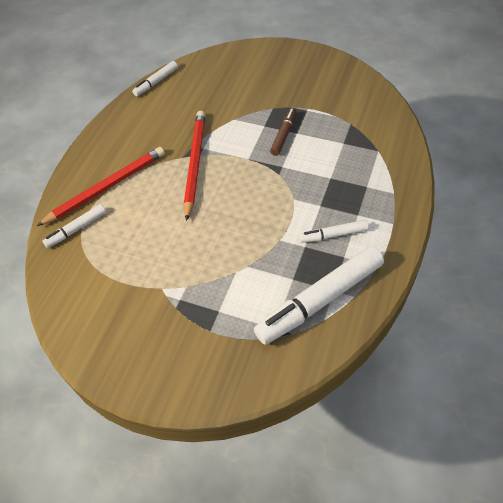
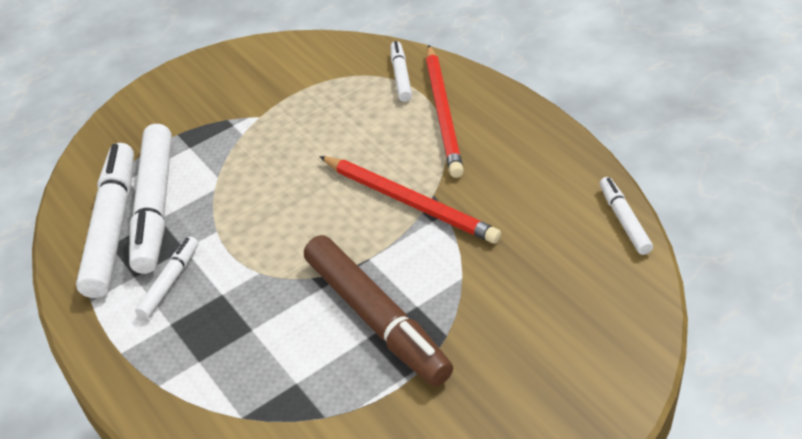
camera: 125 degrees right, 10 degrees down
brown marker [270,108,297,156] -> brown marker [304,235,453,387], size x2.00
none -> white marker [129,124,172,274]

